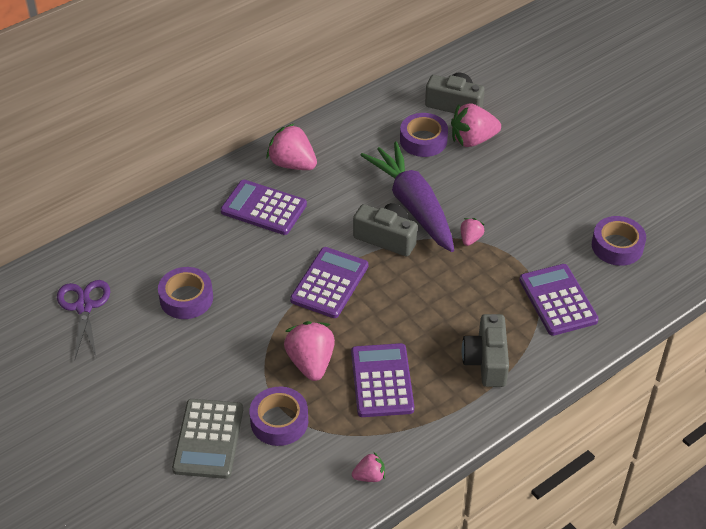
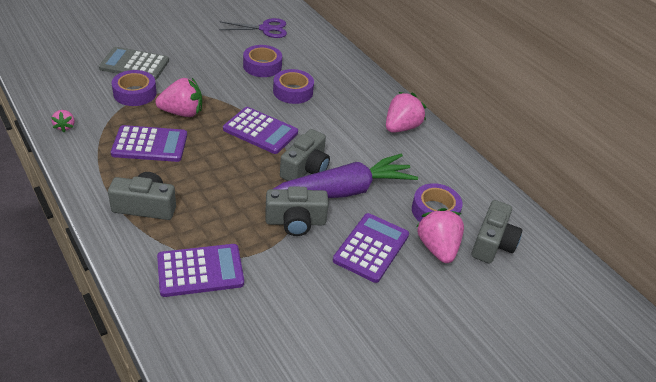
camera: 90 degrees right, 5 degrees down
purple calculator [221,180,307,235] -> purple calculator moved to [333,213,409,283]
pink strawberry [461,218,485,246] -> grey camera [266,186,329,236]
purple tape [592,216,646,266] -> purple tape moved to [273,69,314,104]

